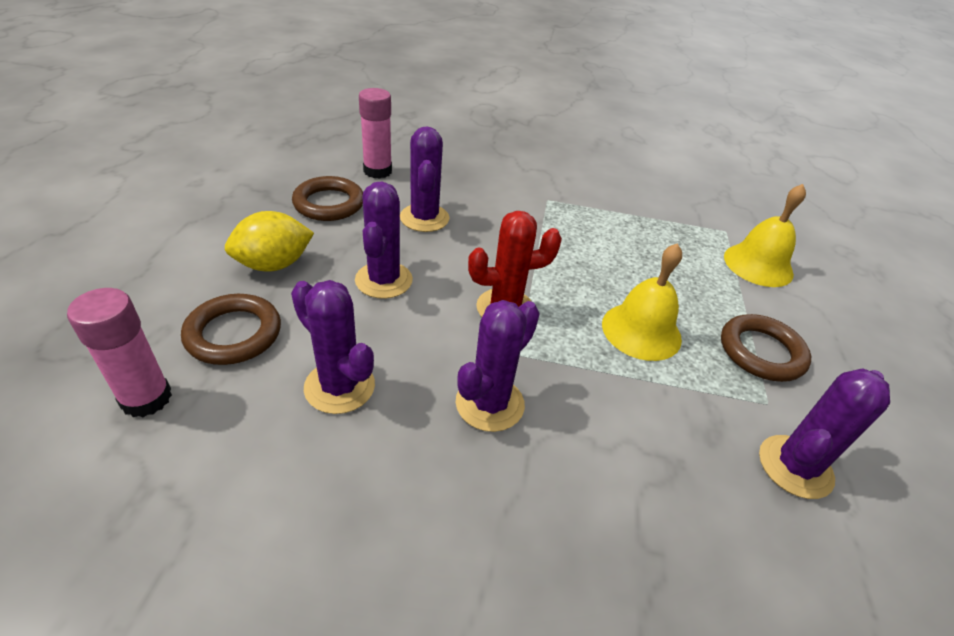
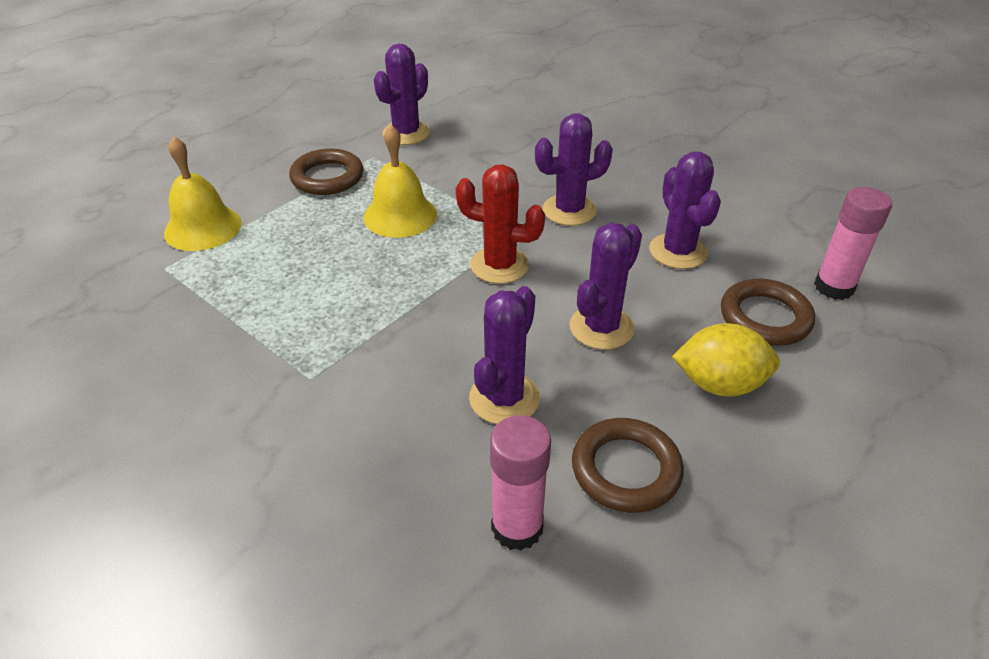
camera: 145 degrees left, 0 degrees up
purple cactus [759,368,890,499] -> purple cactus turned 45 degrees counterclockwise [374,43,430,145]

